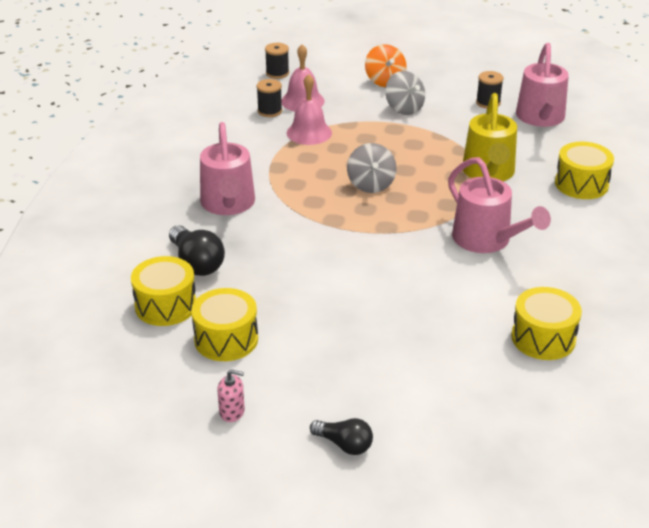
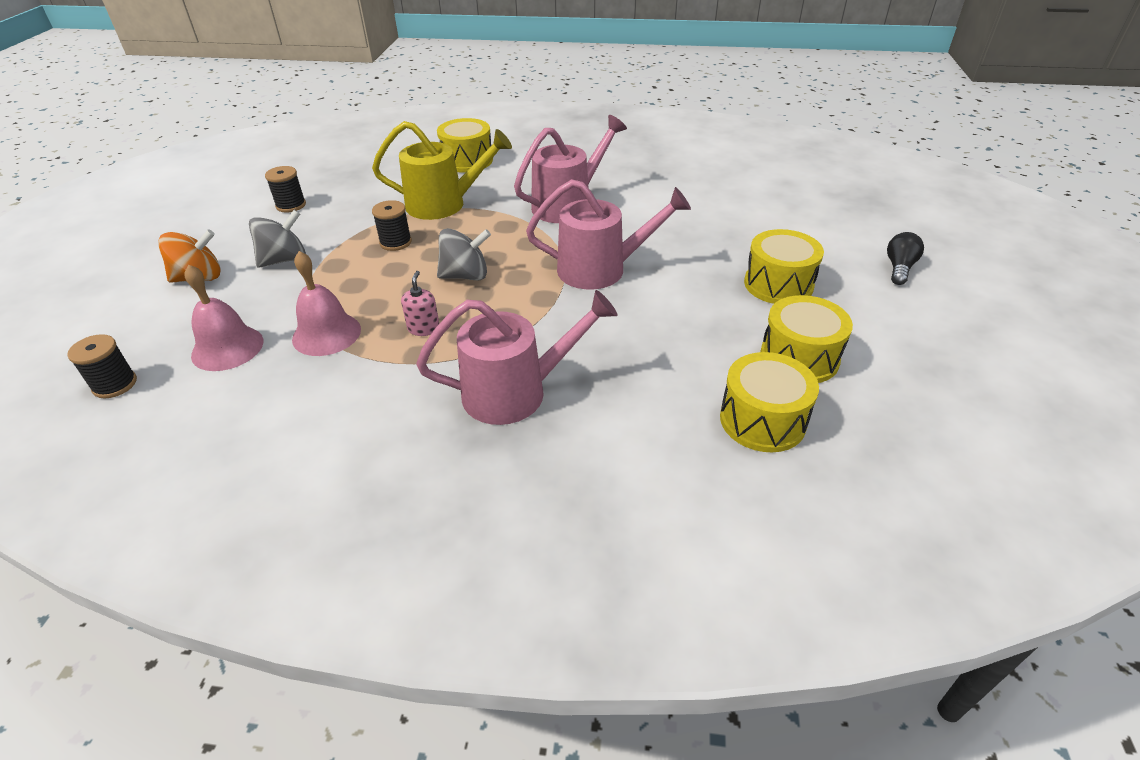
camera: 95 degrees left, 5 degrees up
black light bulb [169,225,225,276] -> none
pink soap dispenser [217,369,245,422] -> pink soap dispenser moved to [401,271,439,336]
black spool [256,79,282,117] -> black spool moved to [372,200,412,251]
yellow drum [511,287,582,360] -> yellow drum moved to [744,229,824,304]
pink watering can [516,43,569,127] -> pink watering can moved to [526,179,691,290]

